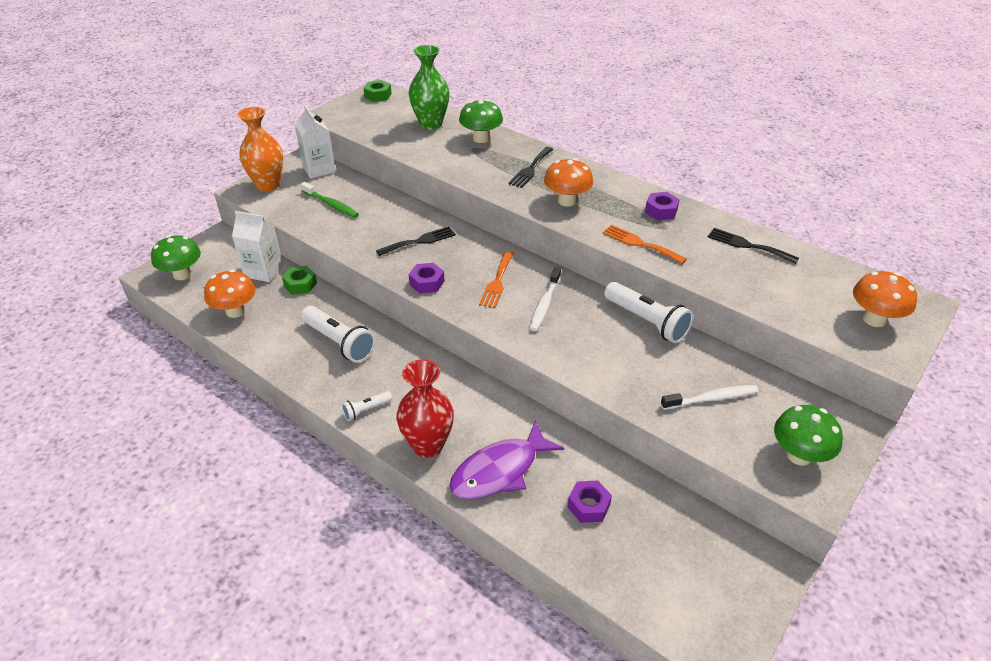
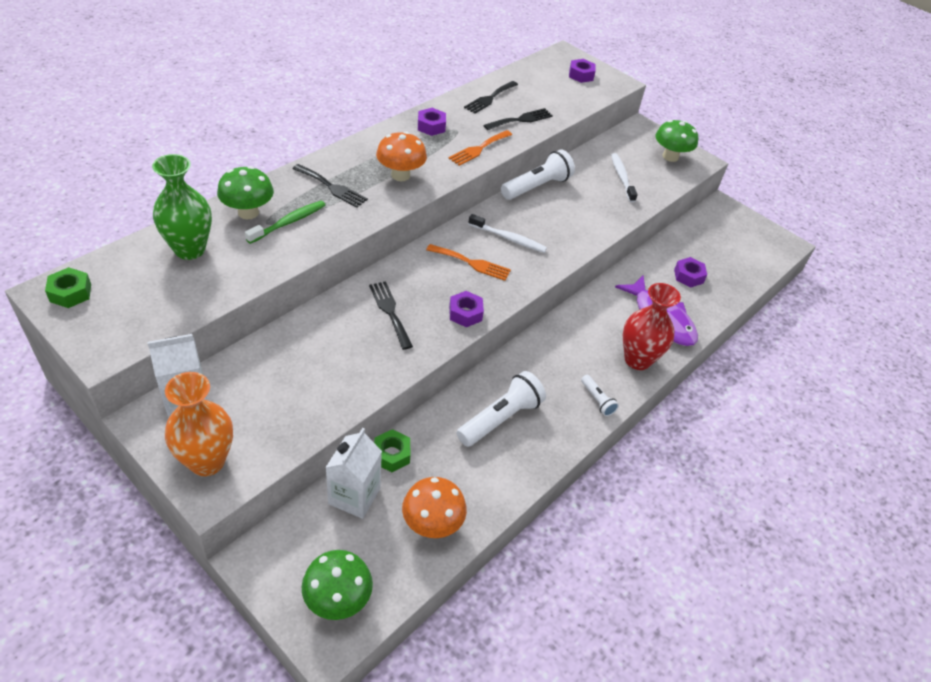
camera: 90 degrees left, 5 degrees up
green toothbrush [301,182,359,218] -> green toothbrush moved to [245,201,325,244]
orange mushroom [853,271,917,327] -> purple nut [569,59,596,83]
none -> black fork [483,108,553,130]

